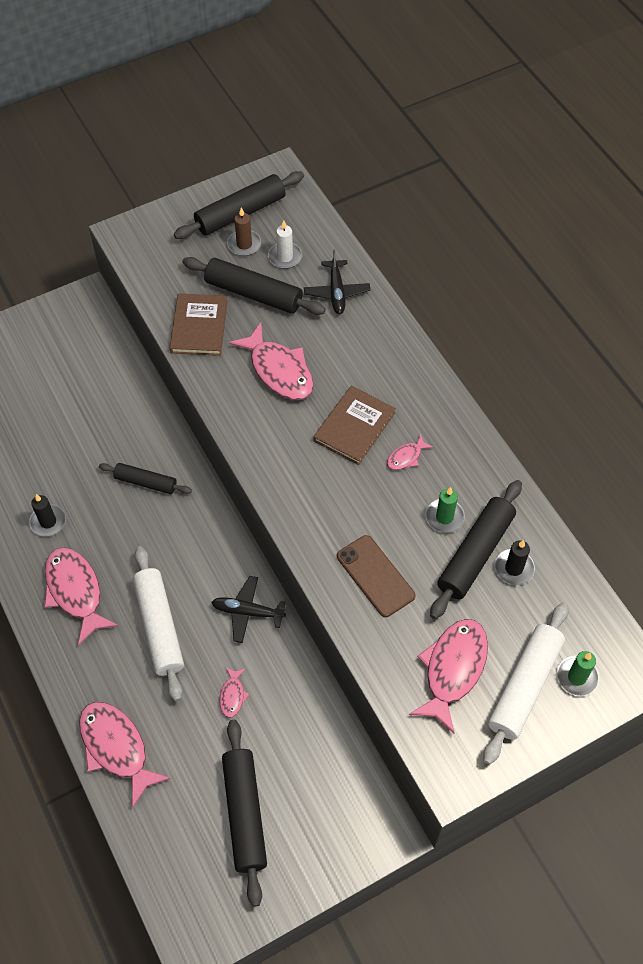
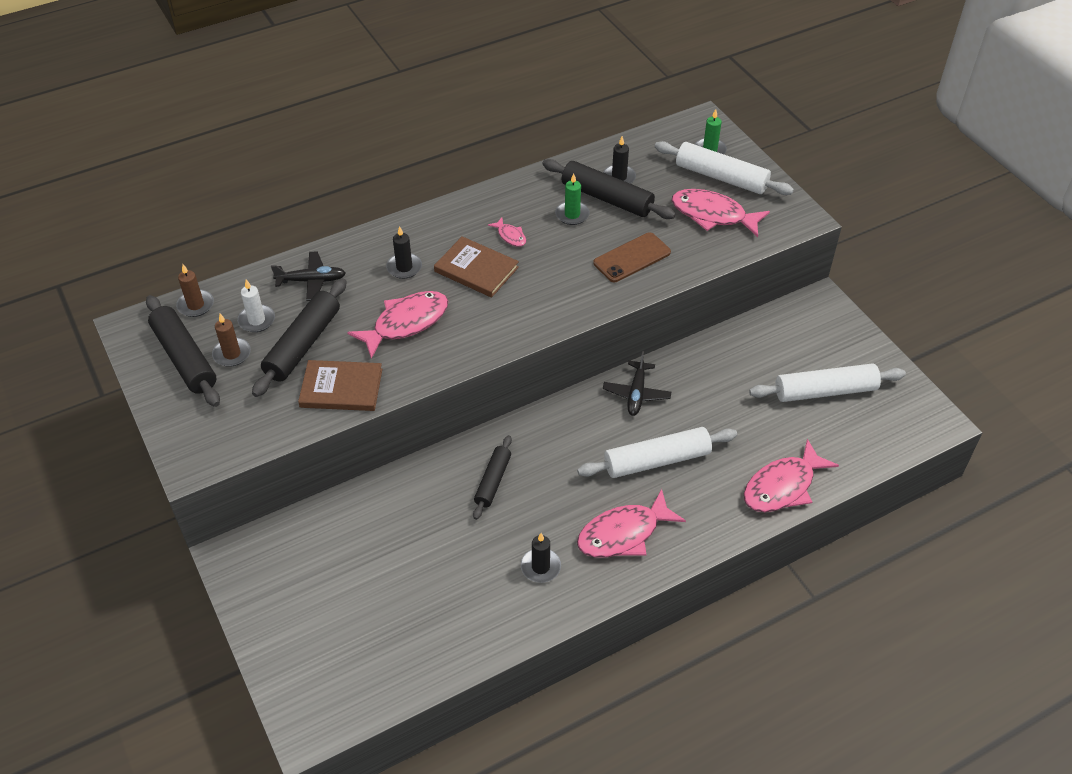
camera: 90 degrees left, 10 degrees down
pink fish [219,667,249,718] -> none
black rolling pin [222,720,267,907] -> white rolling pin [749,363,906,402]
none -> brown candle [176,265,214,317]
none -> black candle [386,226,422,279]

